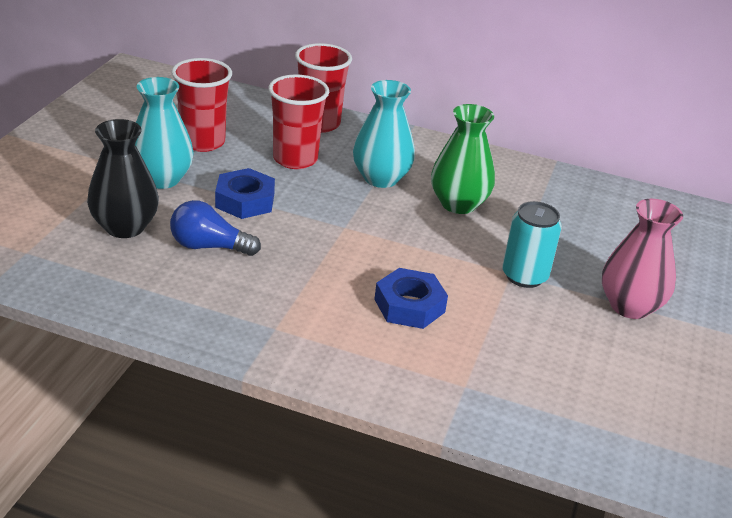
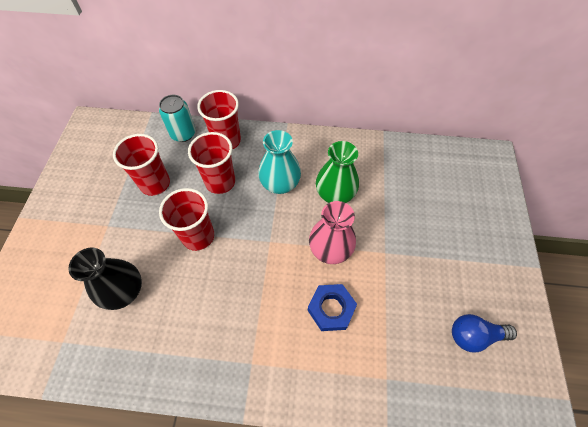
camera: 10 degrees left, 25 degrees up
turquoise vase [135,77,194,189] -> none
blue light bulb [170,200,261,256] -> blue light bulb moved to [452,314,517,352]
blue nut [215,168,275,219] -> red cup [159,188,214,251]
turquoise can [502,201,562,288] -> turquoise can moved to [159,95,196,142]
pink vase [602,199,683,319] -> pink vase moved to [309,201,356,264]

